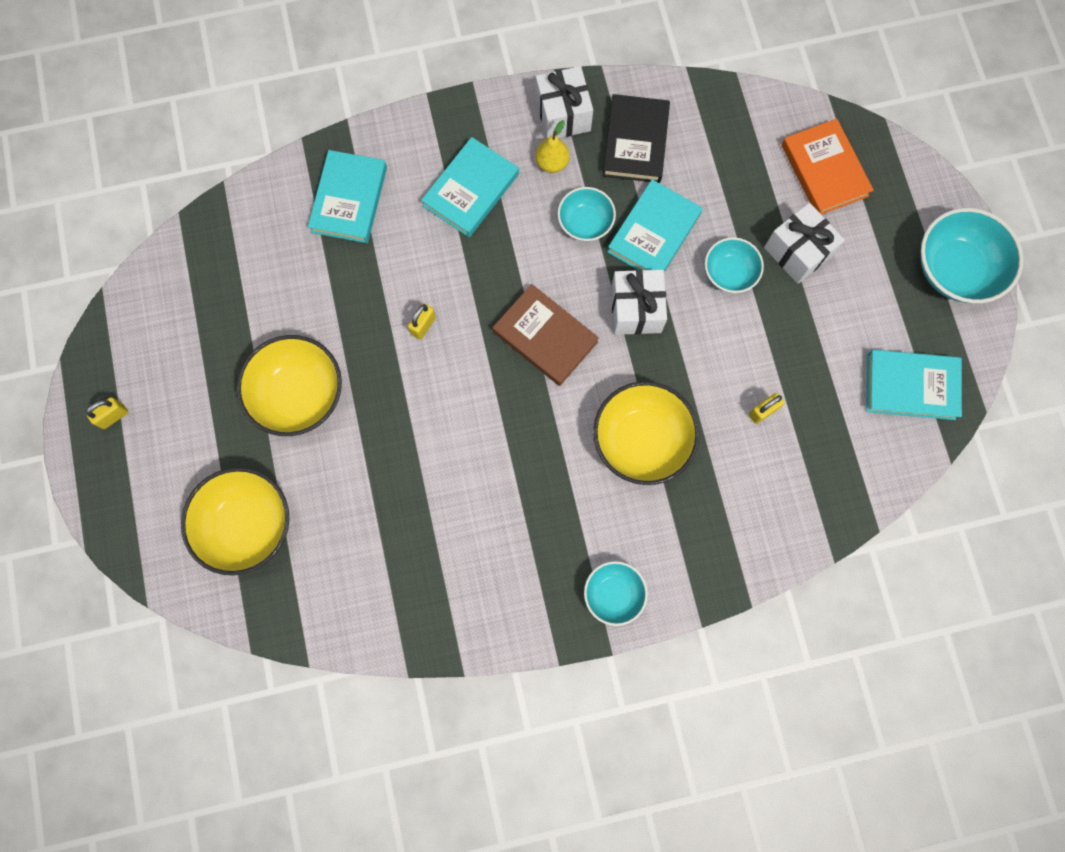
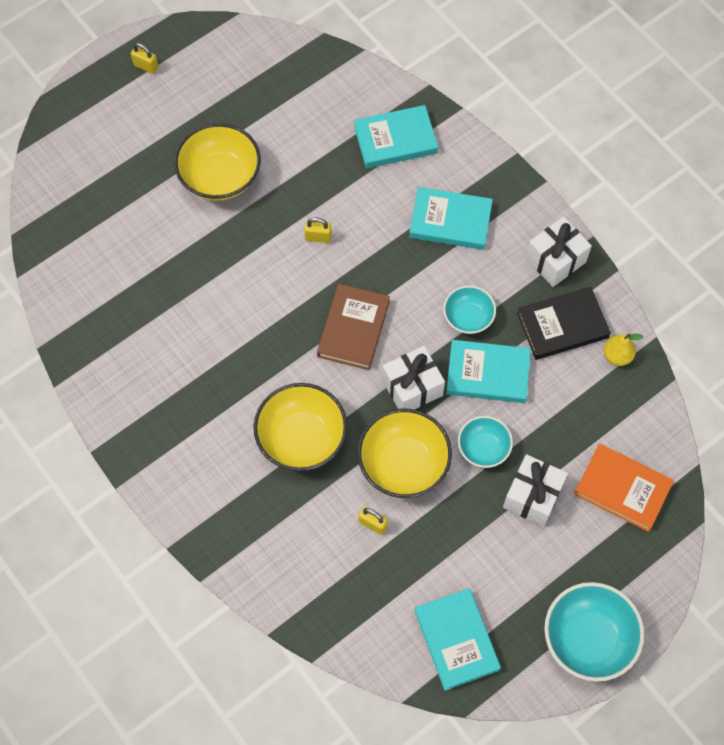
camera: 65 degrees right, 10 degrees down
yellow bowl [181,467,290,575] -> yellow bowl moved to [357,409,452,498]
yellow pear [536,120,570,173] -> yellow pear moved to [604,333,643,366]
turquoise bowl [584,561,648,626] -> none
orange book [781,119,874,215] -> orange book turned 75 degrees clockwise [574,444,674,532]

